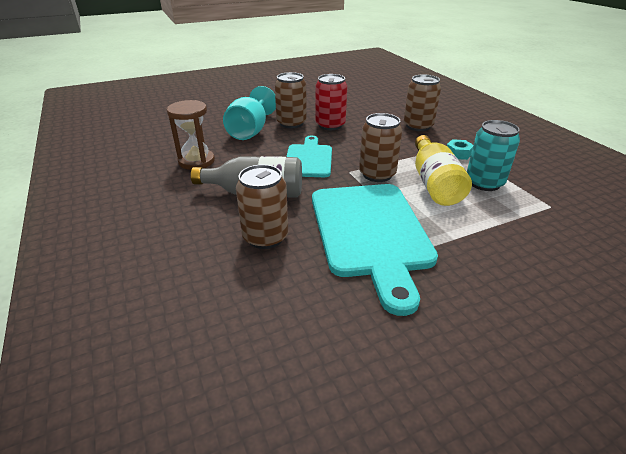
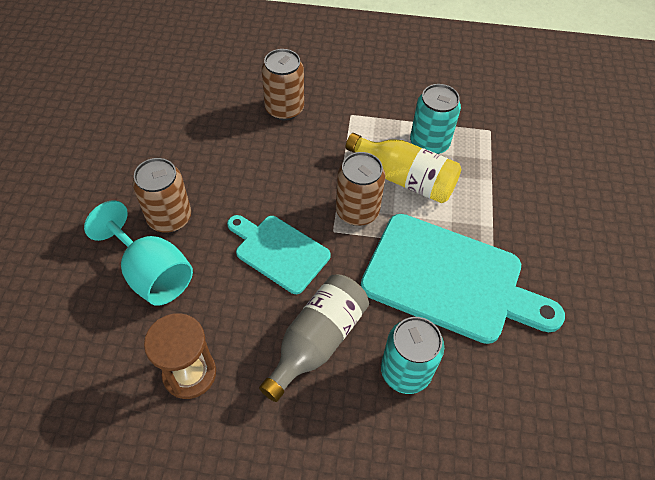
camera: 60 degrees left, 20 degrees up
brown can [236,164,288,249] -> turquoise can [381,317,444,394]
red can [315,74,347,130] -> none
turquoise nut [447,139,473,160] -> none

